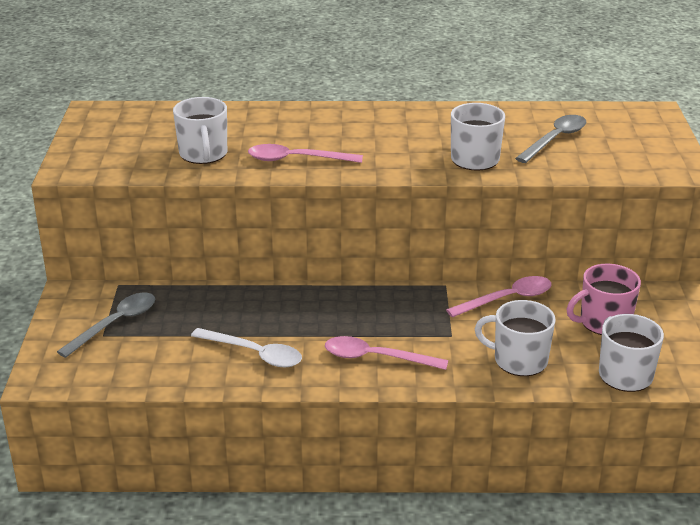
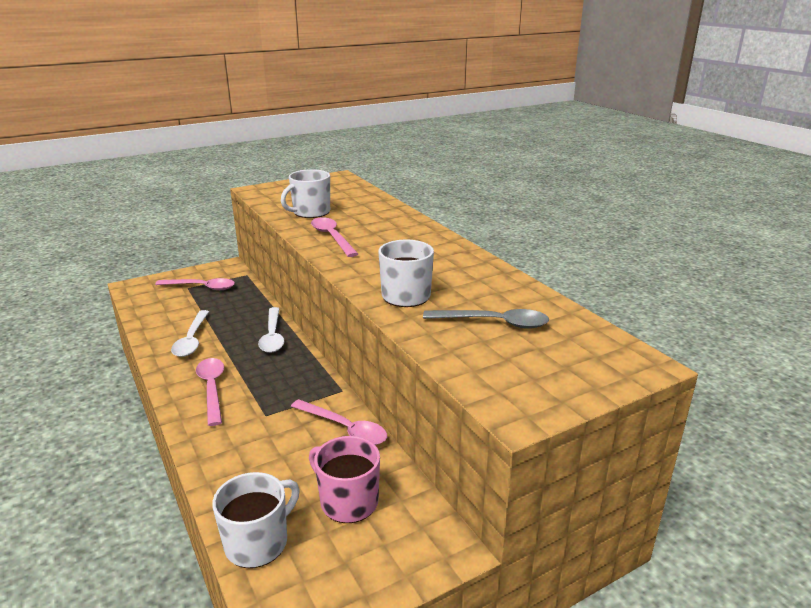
camera: 60 degrees right, 5 degrees down
grey spoon [57,293,155,358] -> pink spoon [155,278,235,290]
white mug [475,300,556,376] -> none
none -> white spoon [258,307,284,353]

